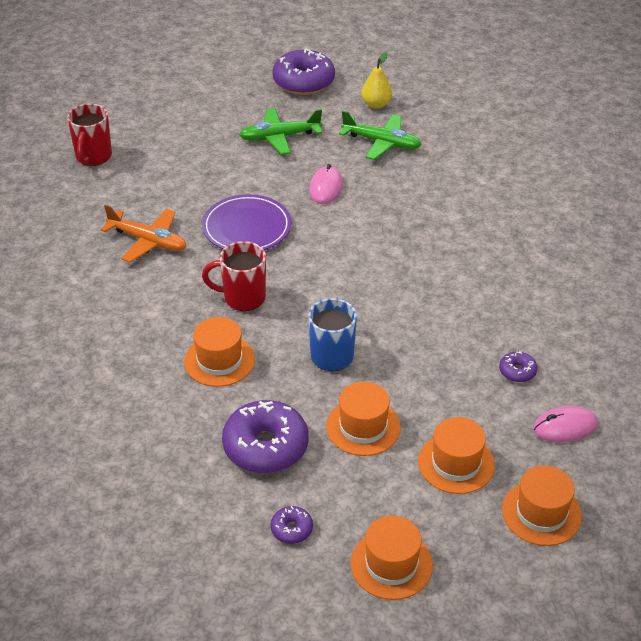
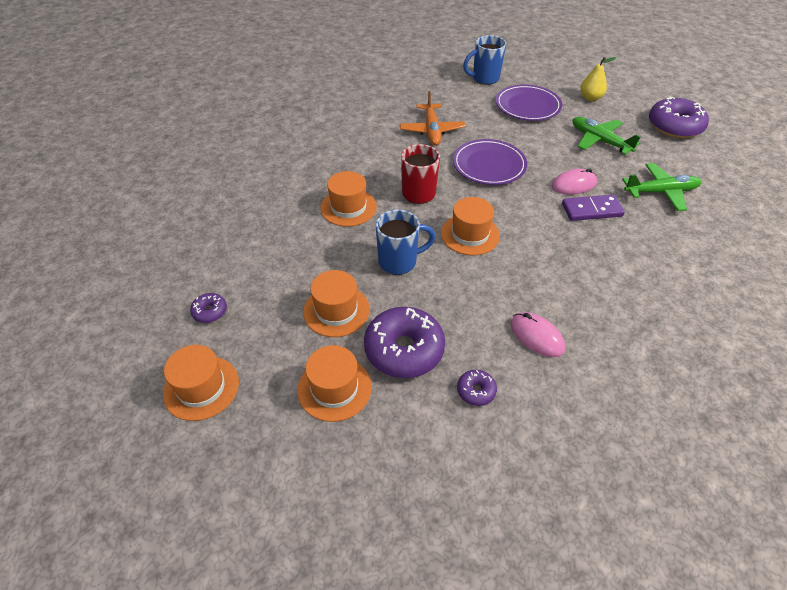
camera: 60 degrees right, 5 degrees up
red mug [67,103,112,166] -> blue mug [463,35,506,85]
purple donut [222,400,308,473] -> purple donut moved to [364,307,445,378]
green plane [339,110,422,160] -> green plane turned 90 degrees counterclockwise [622,163,701,211]
yellow pear [361,52,392,109] -> yellow pear moved to [580,57,616,101]
orange hat [502,465,582,546] -> orange hat moved to [441,197,500,255]
pink mouse [533,406,598,442] -> pink mouse moved to [510,312,565,357]
none -> purple plate [496,84,562,121]
none -> purple domino [562,195,625,221]

